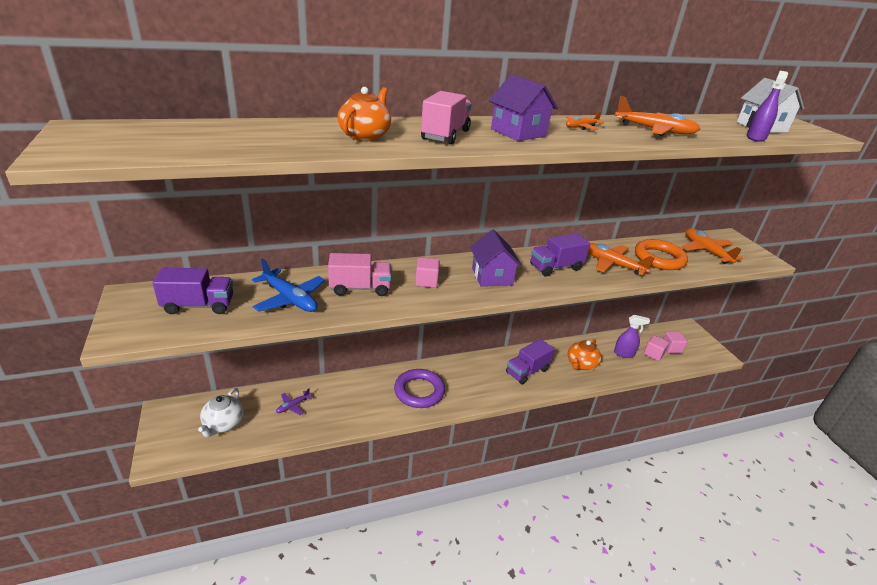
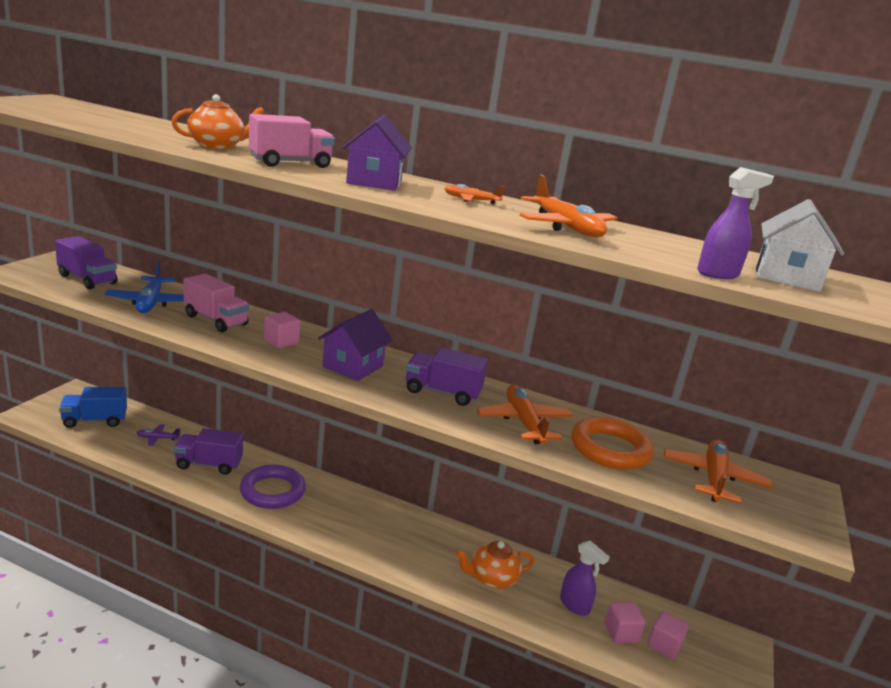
camera: 40 degrees right, 10 degrees down
white teapot [198,388,244,438] -> blue truck [59,387,127,428]
purple truck [506,339,555,385] -> purple truck moved to [174,428,243,475]

